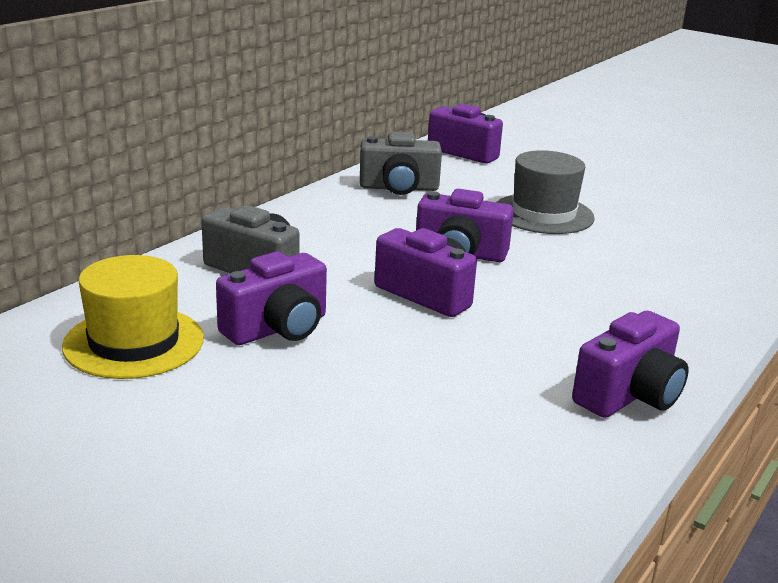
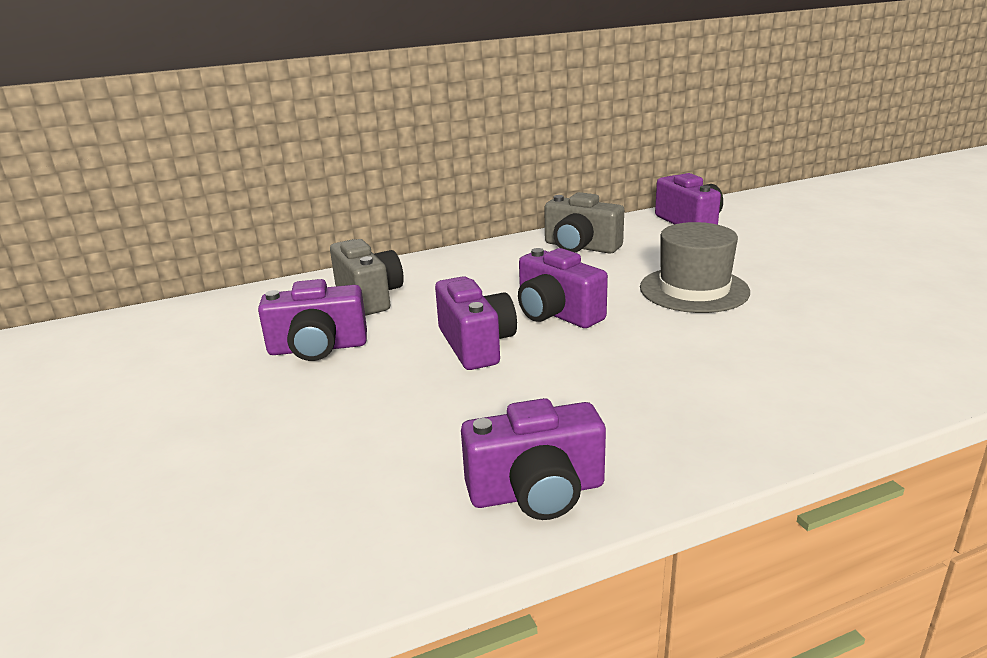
camera: 35 degrees right, 0 degrees up
yellow hat [62,255,204,379] -> none

